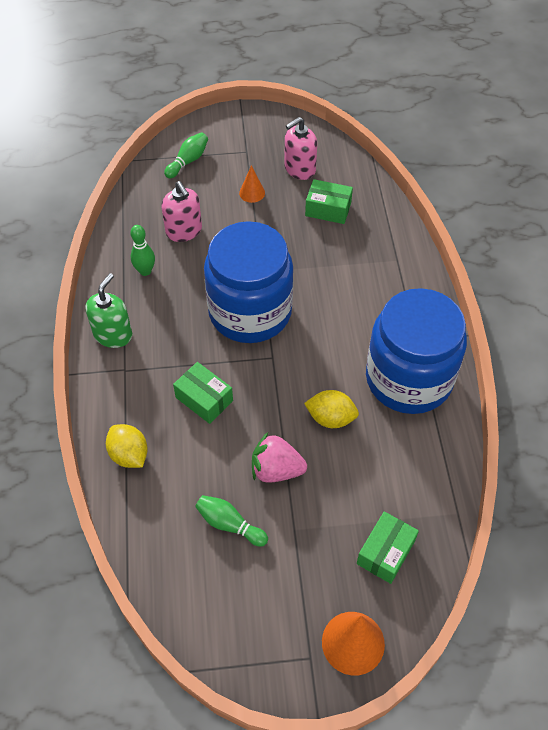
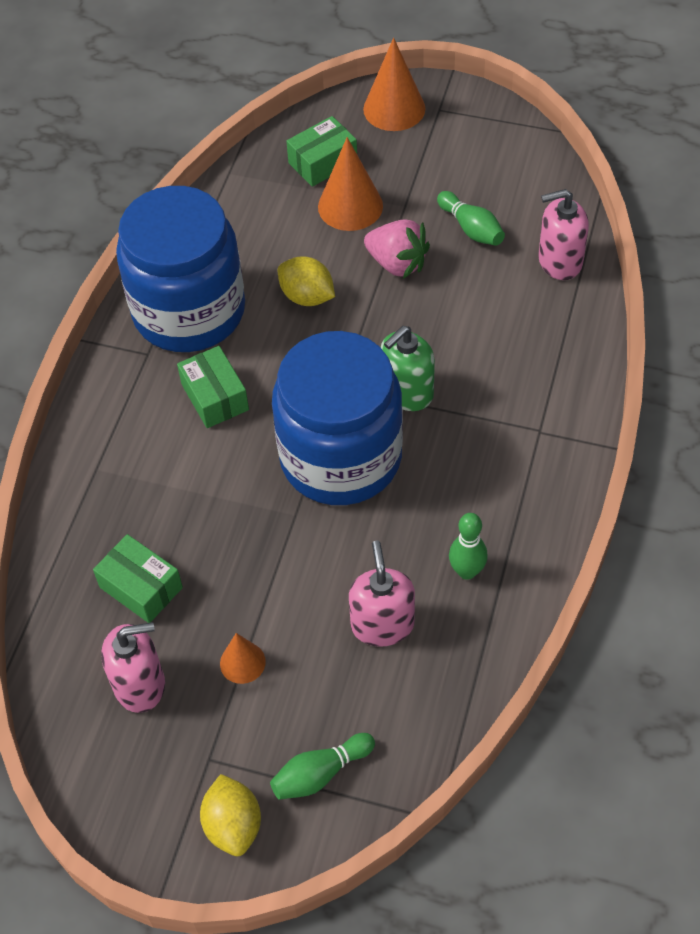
camera: 155 degrees left, 0 degrees up
green soap dispenser [85,273,132,348] -> green soap dispenser moved to [381,326,435,411]
yellow lemon [106,424,148,468] -> yellow lemon moved to [200,774,261,856]
green box [173,362,233,424] -> green box moved to [177,346,249,428]
none -> orange cone [318,137,383,231]
none -> pink soap dispenser [539,189,589,280]

